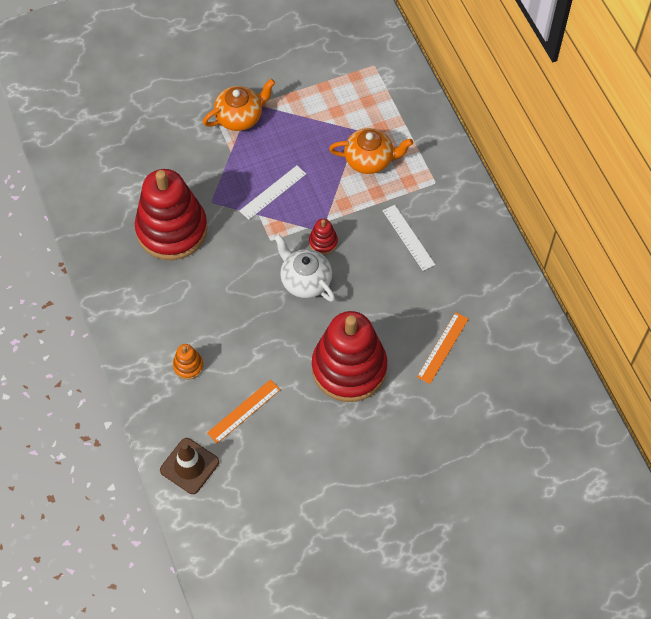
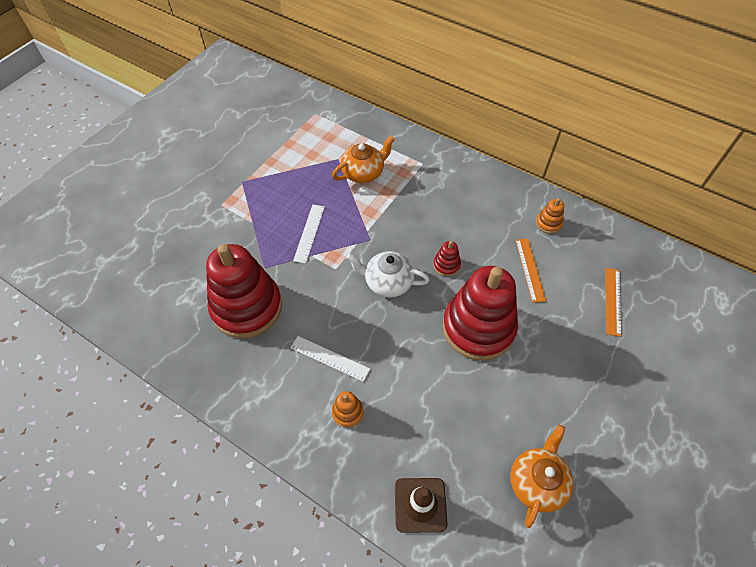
camera: 35 degrees left, 5 degrees down
orange teapot [203,79,275,131] -> orange teapot moved to [511,425,574,528]
orange ruler [207,379,281,444] -> orange ruler moved to [605,268,621,337]
red stacking toy [309,219,338,255] -> red stacking toy moved to [433,241,461,277]
white ruler [383,205,435,271] -> white ruler moved to [290,336,370,382]
none -> orange stacking toy [536,198,564,234]

